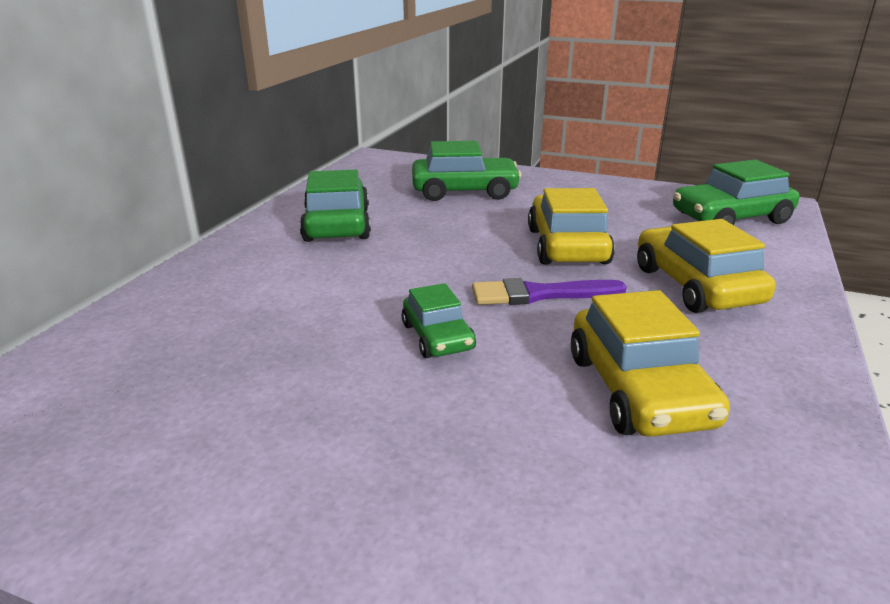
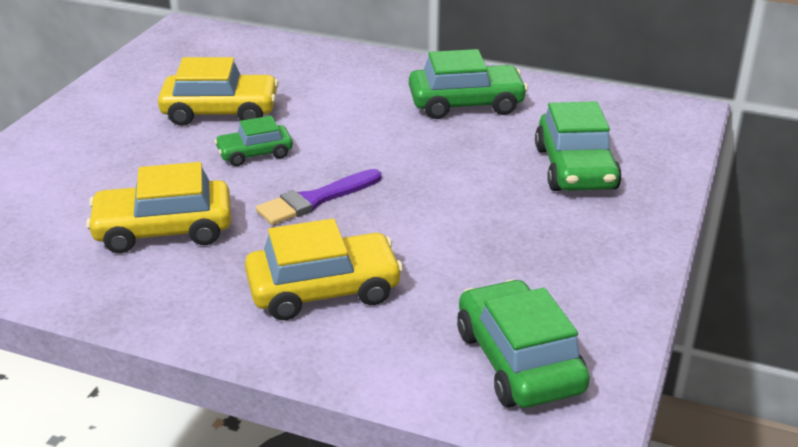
camera: 90 degrees right, 5 degrees up
purple brush [472,278,627,305] -> purple brush turned 120 degrees counterclockwise [256,169,382,225]
yellow car [528,188,615,264] -> yellow car moved to [158,57,279,126]

